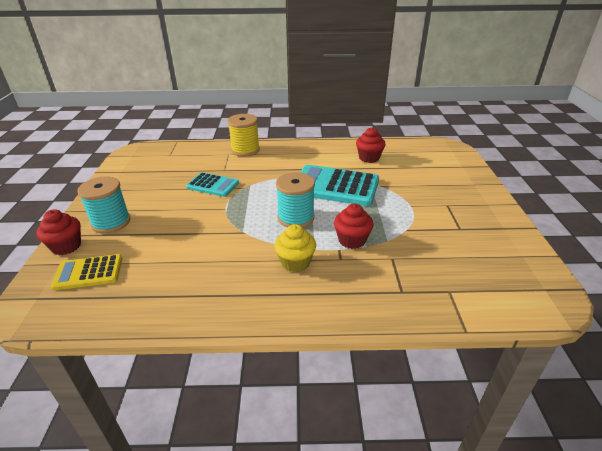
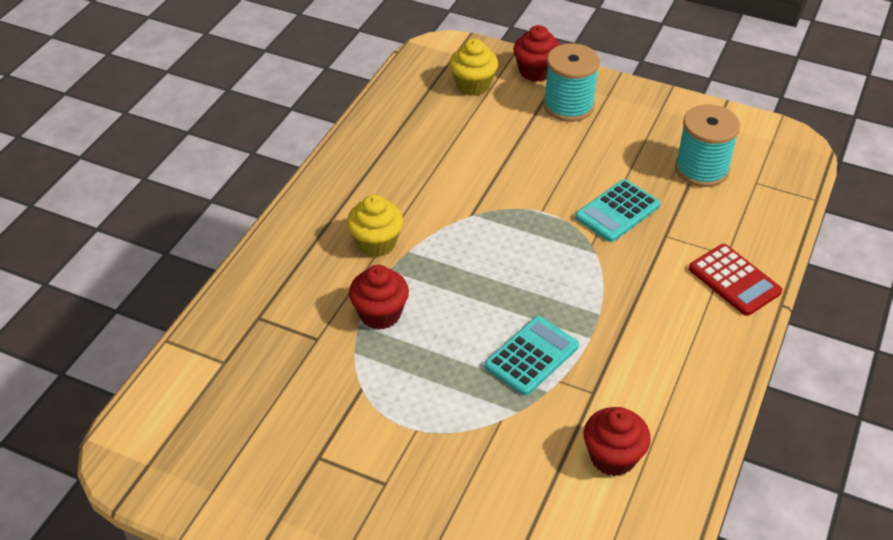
camera: 115 degrees right, 10 degrees up
yellow calculator [51,254,122,290] -> yellow cupcake [449,39,498,96]
yellow spool [228,114,260,157] -> red calculator [689,244,782,316]
turquoise spool [276,172,315,228] -> turquoise spool moved to [675,105,740,187]
turquoise calculator [300,165,379,206] -> turquoise calculator [485,316,579,396], size x0.57

